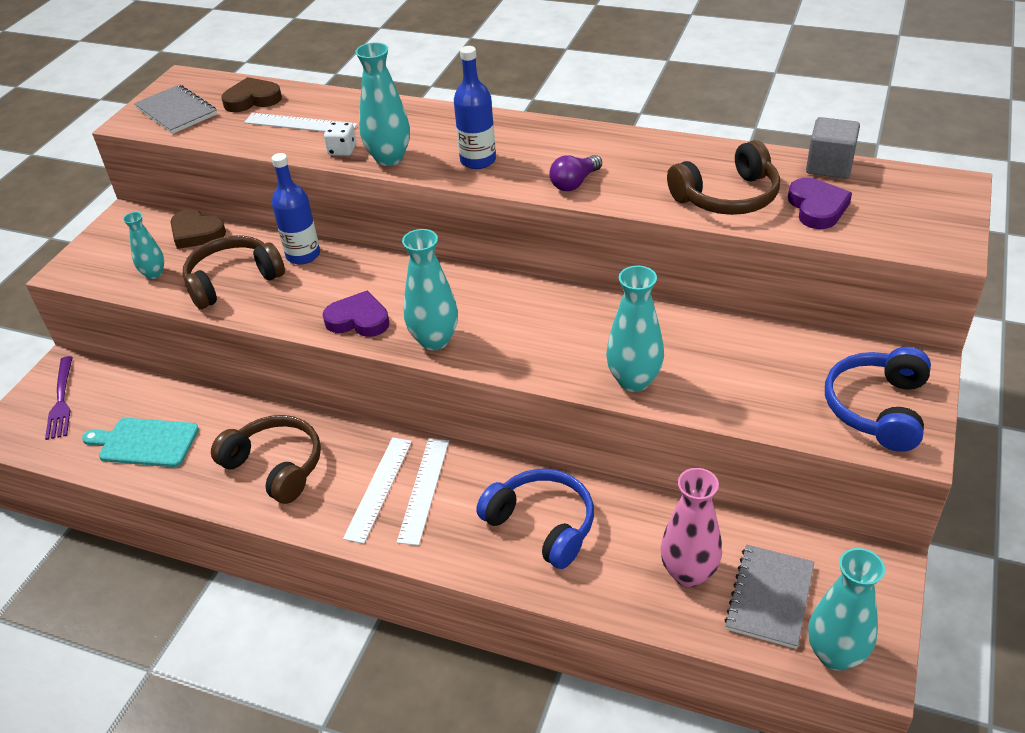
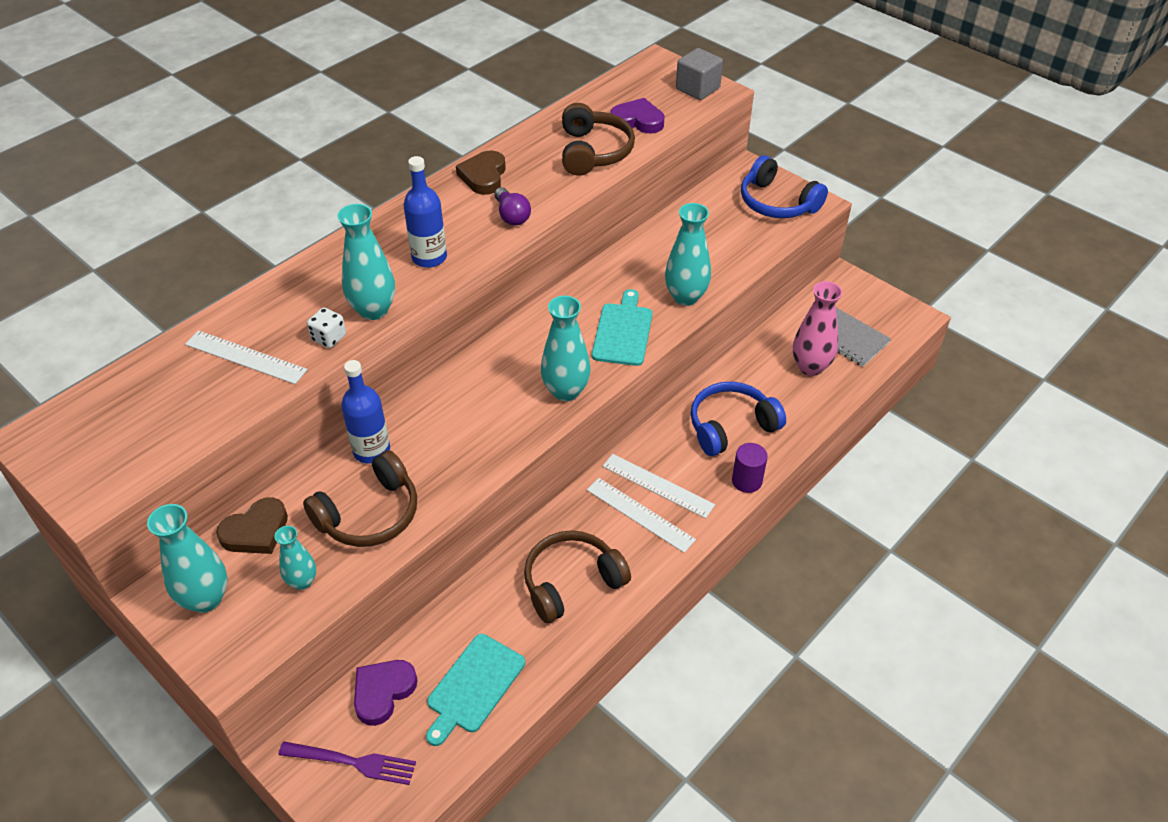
camera: 70 degrees left, 5 degrees up
grey notebook [134,85,217,134] -> none
brown headphones [183,235,285,309] -> brown headphones turned 120 degrees counterclockwise [303,450,417,547]
brown heart [221,77,282,112] -> brown heart moved to [456,151,506,195]
white ruler [244,113,357,132] -> white ruler turned 75 degrees clockwise [185,330,308,384]
purple heart [322,291,390,337] -> purple heart moved to [354,660,418,726]
grey cube [806,117,860,179] -> grey cube moved to [676,48,723,100]
turquoise vase [808,548,885,671] -> turquoise vase moved to [147,504,228,613]
none -> turquoise cutting board [592,289,653,366]
none -> purple cylinder [732,443,768,493]

